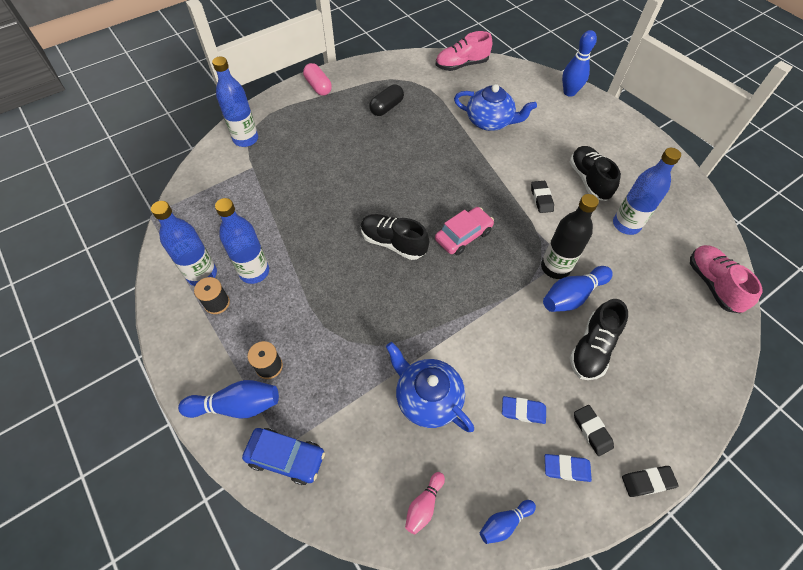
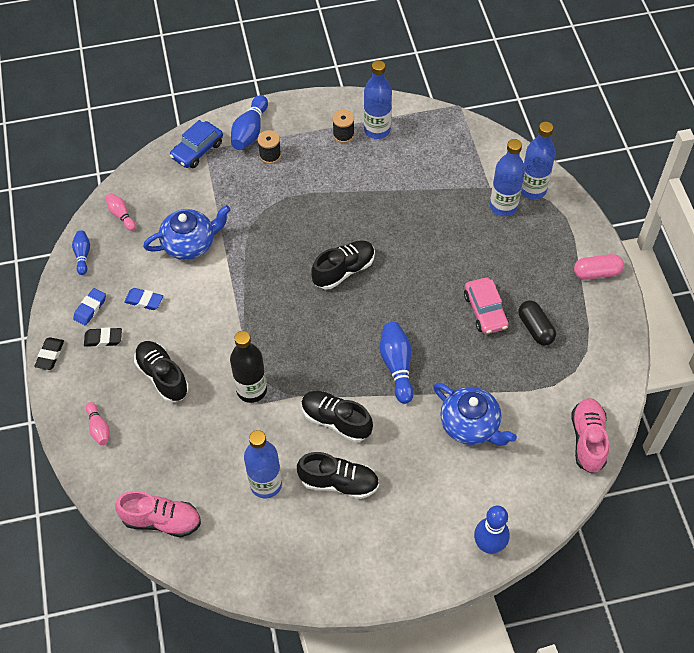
camera: 115 degrees right, 0 degrees up
blue bottle [215,198,269,284] -> blue bottle moved to [490,139,525,216]
pink car [435,207,494,255] -> pink car moved to [464,277,509,334]
blue teapot [454,84,537,131] -> blue teapot turned 90 degrees counterclockwise [433,382,517,446]
blue eraser [502,396,546,424] -> blue eraser turned 75 degrees clockwise [124,288,163,310]
black eraser [531,181,554,213] -> black shoe [301,391,373,442]
blue bowling pin [543,266,613,312] -> blue bowling pin moved to [380,322,414,404]
none -> pink bowling pin [86,402,109,445]

